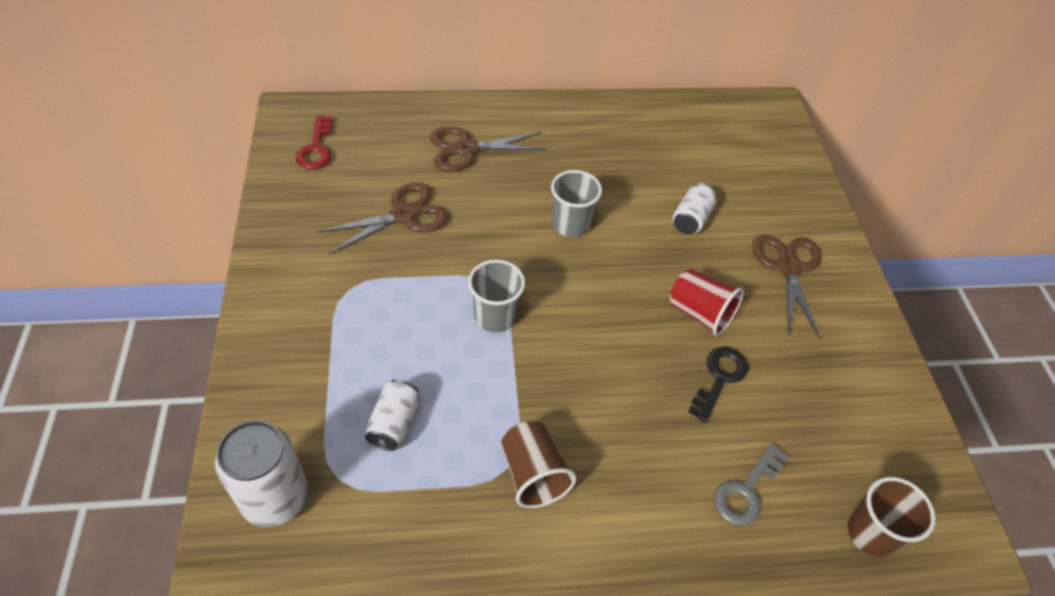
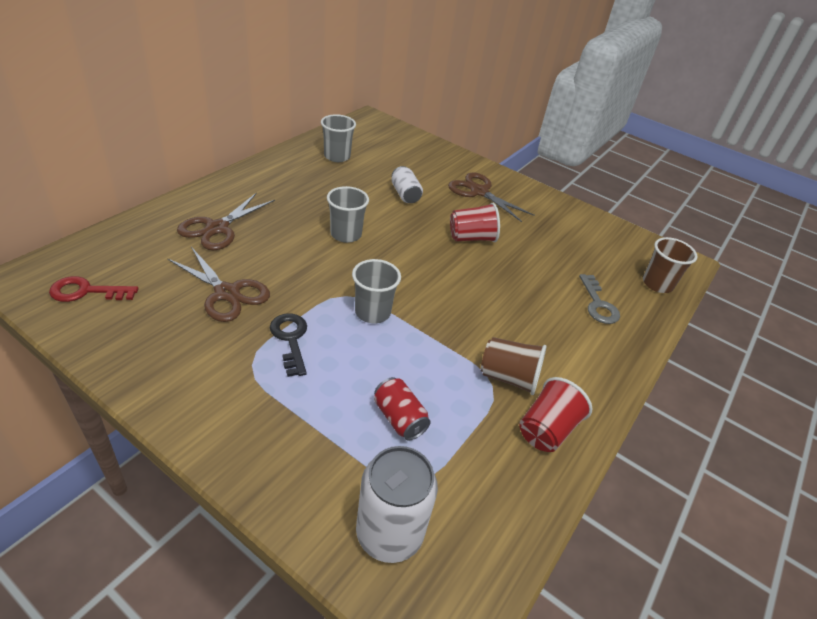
camera: 50 degrees left, 10 degrees down
red key [295,116,333,169] -> red key turned 135 degrees clockwise [49,276,139,302]
brown scissors [317,182,448,254] -> brown scissors turned 120 degrees clockwise [167,247,270,322]
white can [365,379,420,451] -> red can [374,377,431,440]
black key [688,347,748,423] -> black key moved to [270,313,307,377]
none -> grey cup [321,114,356,162]
none -> red cup [519,377,593,452]

